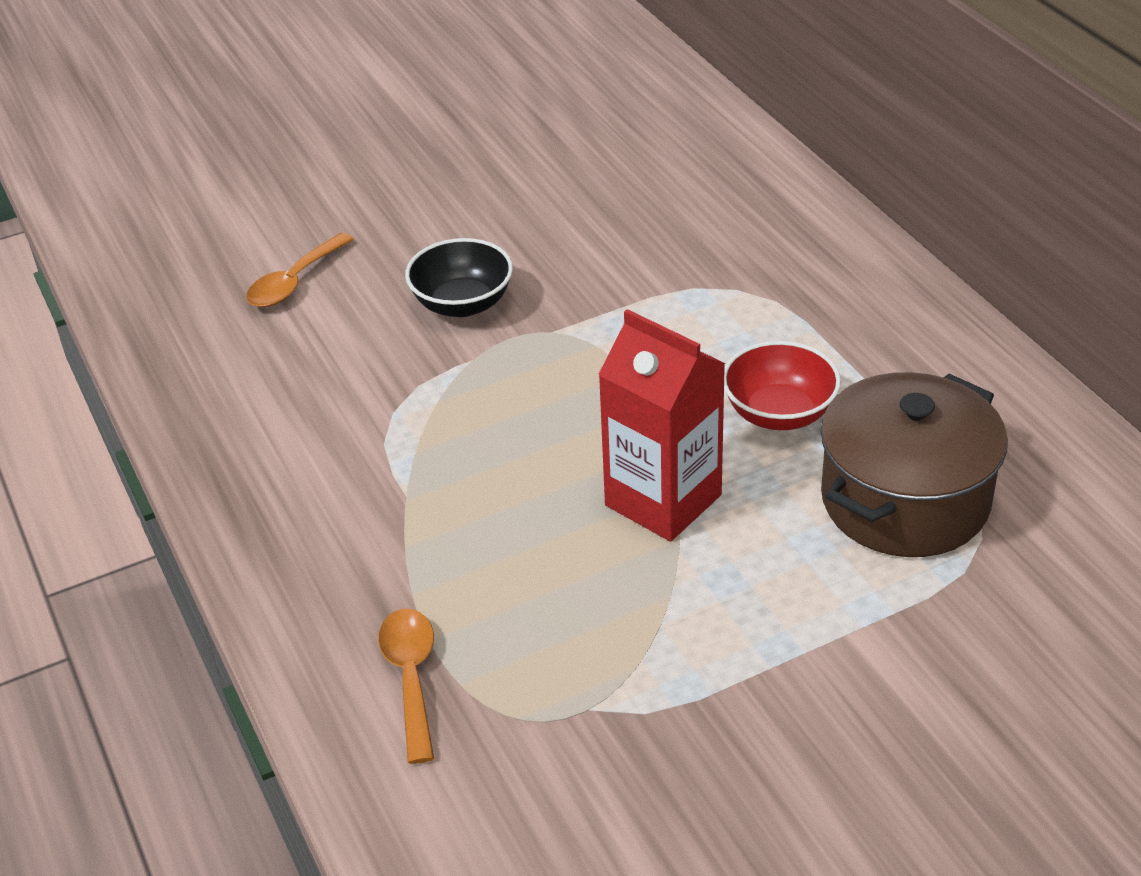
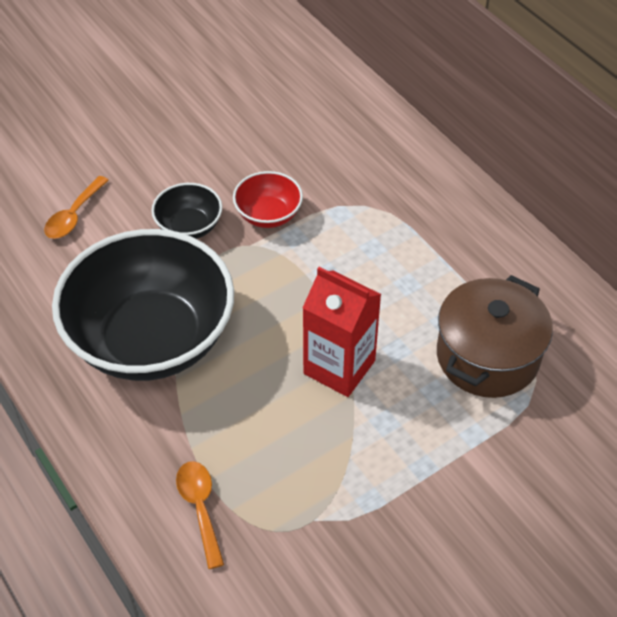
camera: 10 degrees left, 10 degrees up
red bowl [724,341,841,430] -> red bowl moved to [233,171,303,228]
none -> black bowl [52,229,234,381]

